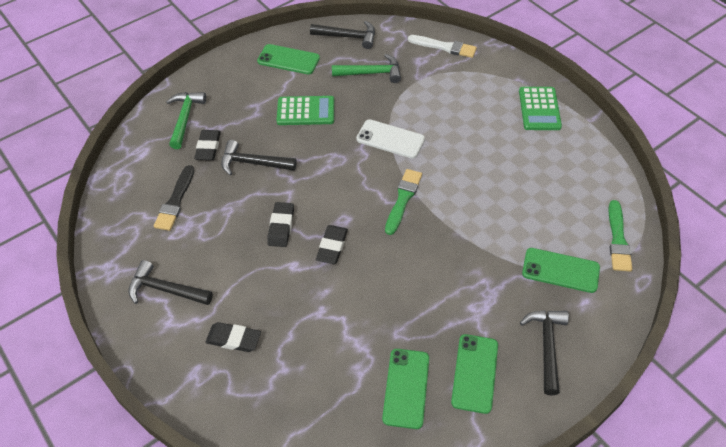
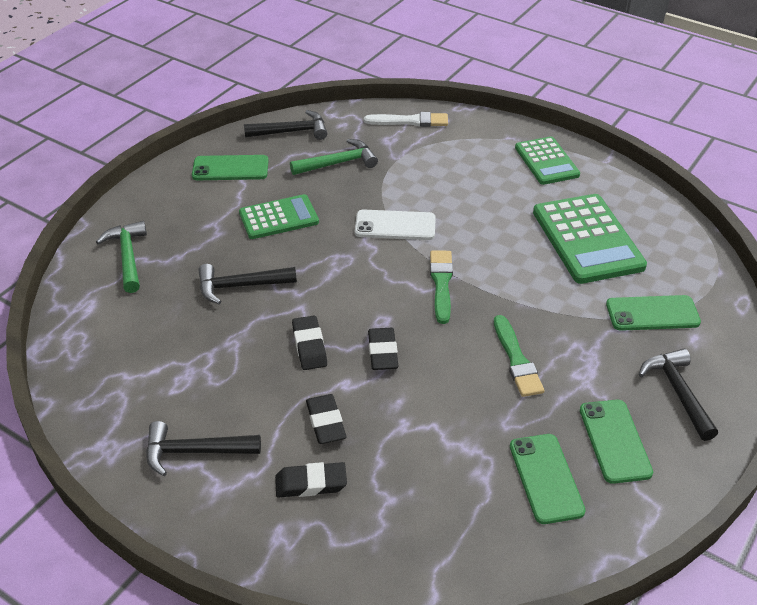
camera: 20 degrees left, 10 degrees down
black brush [154,165,194,231] -> none
black eraser [194,130,221,160] -> black eraser moved to [306,394,347,444]
green brush [609,200,632,272] -> green brush moved to [494,315,544,397]
none -> green calculator [533,194,647,284]

